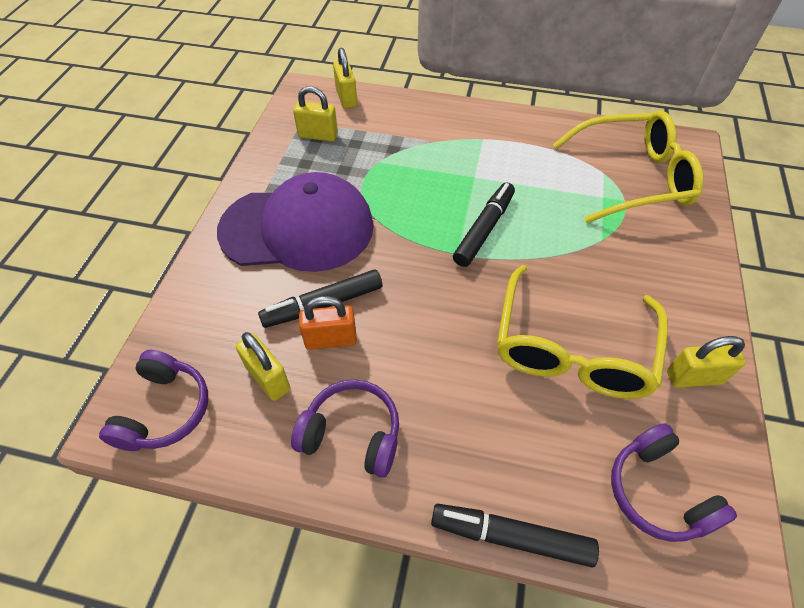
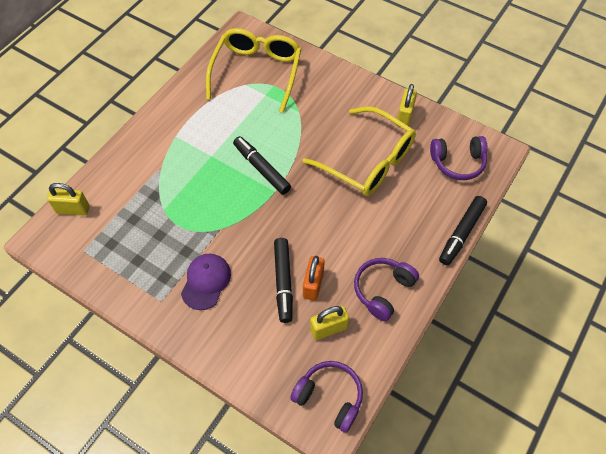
camera: 70 degrees left, 5 degrees up
purple cap [217,172,374,272] -> purple cap [181,254,231,310], size x0.50
yellow padlock [293,86,338,142] -> none

